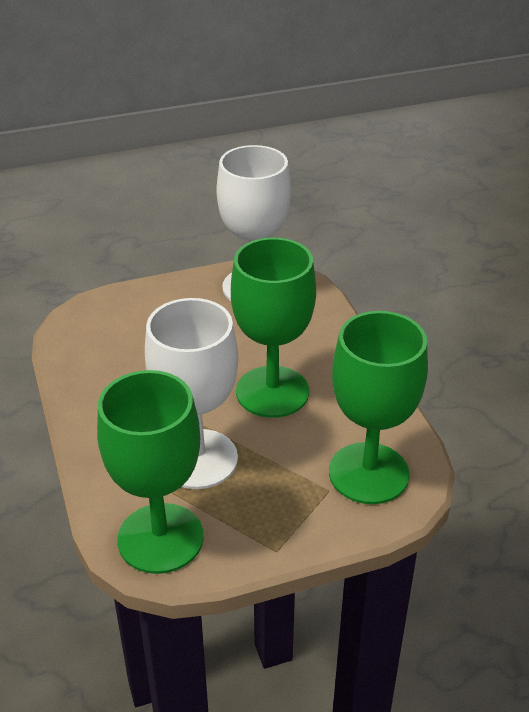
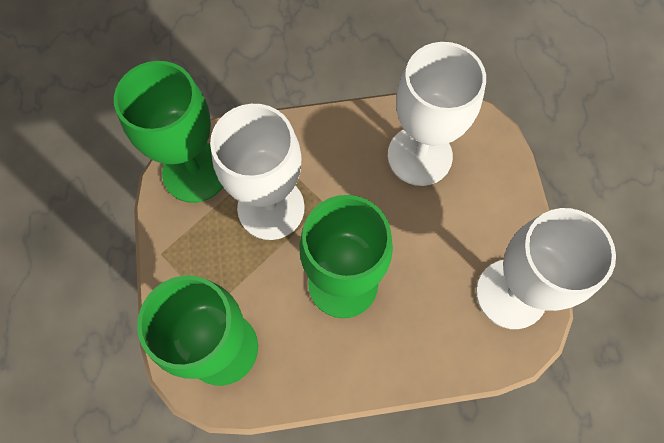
camera: 100 degrees right, 30 degrees up
none -> white goblet [388,42,486,186]

